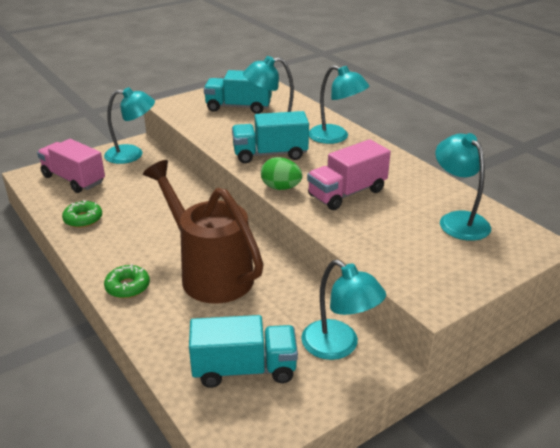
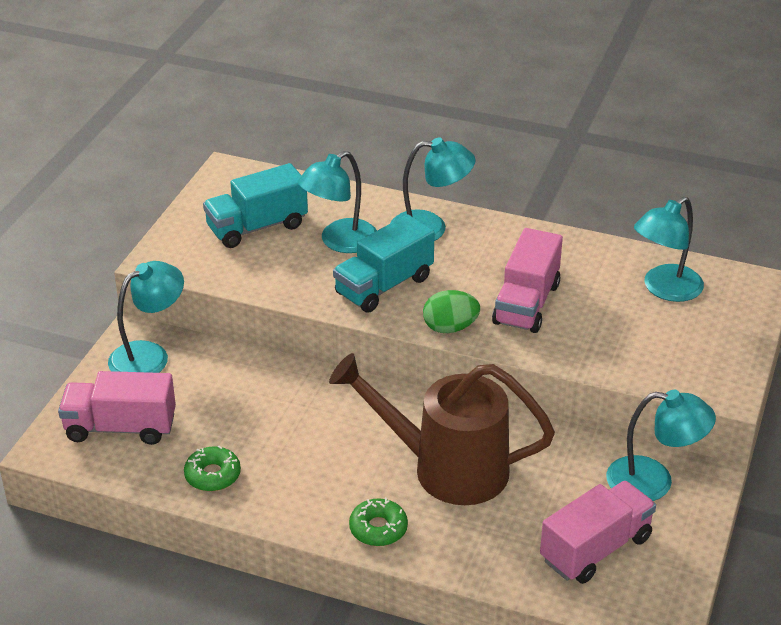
camera: 35 degrees left, 5 degrees up
turquoise truck [189,315,298,388] -> pink truck [540,481,656,584]
turquoise lamp [435,133,491,241] -> turquoise lamp turned 75 degrees counterclockwise [634,197,704,302]

